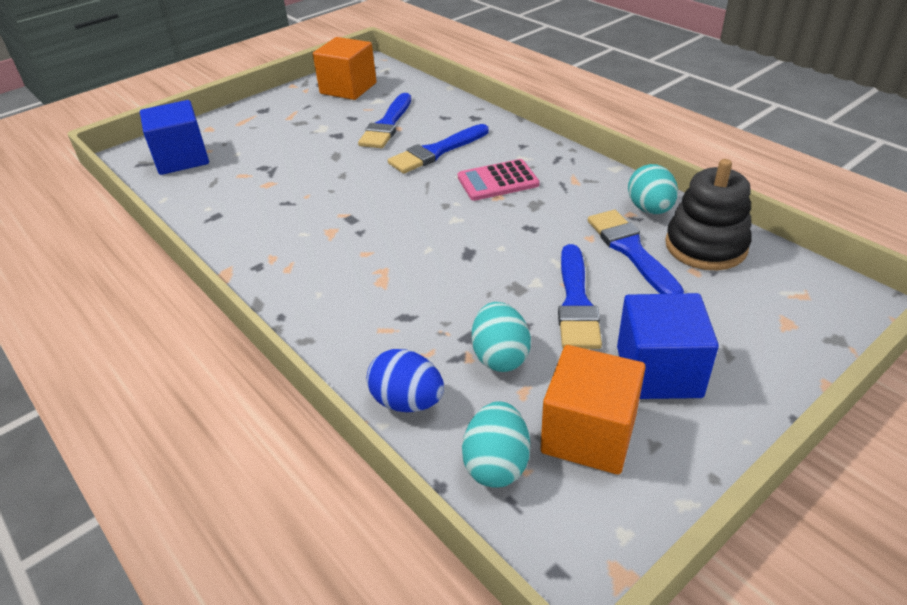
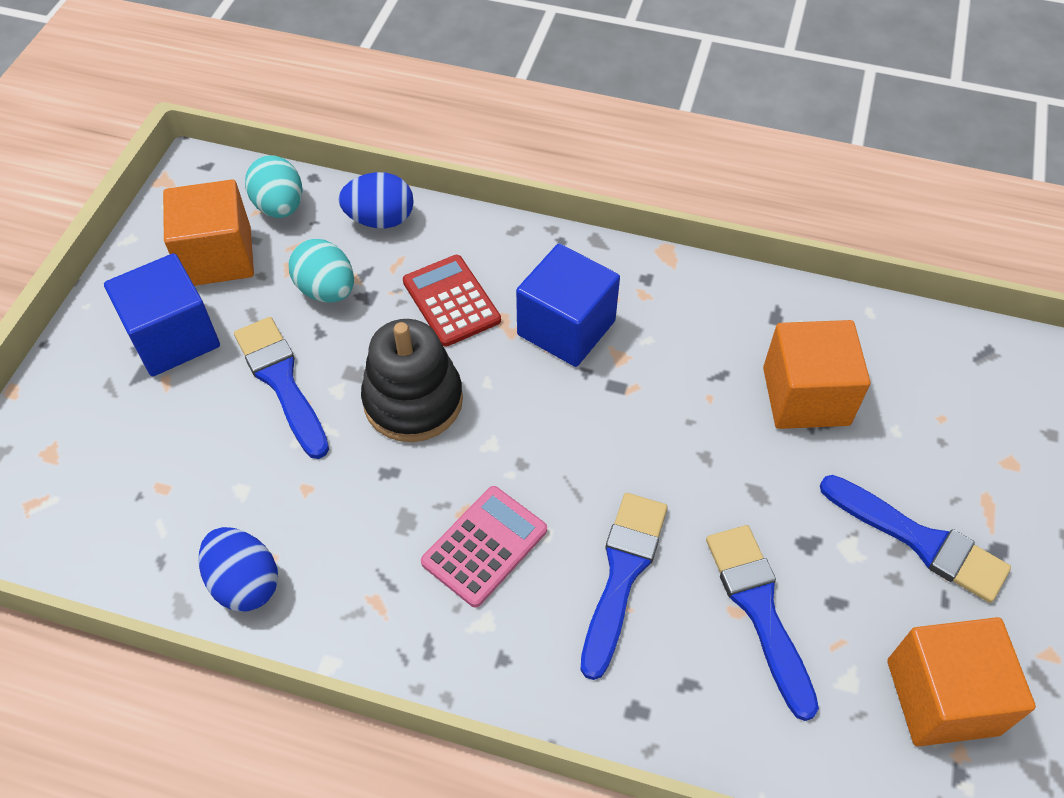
camera: 145 degrees right, 15 degrees up
blue cube [140,100,209,175] -> blue cube moved to [516,244,620,367]
blue brush [588,210,684,294] -> blue brush moved to [820,475,1011,603]
turquoise egg [628,164,678,214] -> blue egg [199,527,278,612]
black stacking toy [665,159,752,270] -> black stacking toy moved to [361,319,463,442]
none -> red calculator [403,255,501,347]
none -> orange cube [763,320,871,429]

